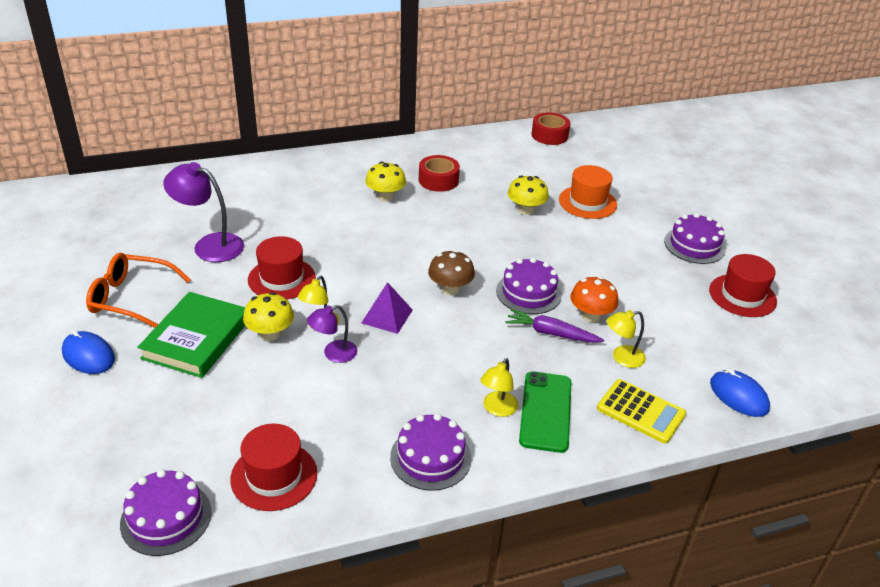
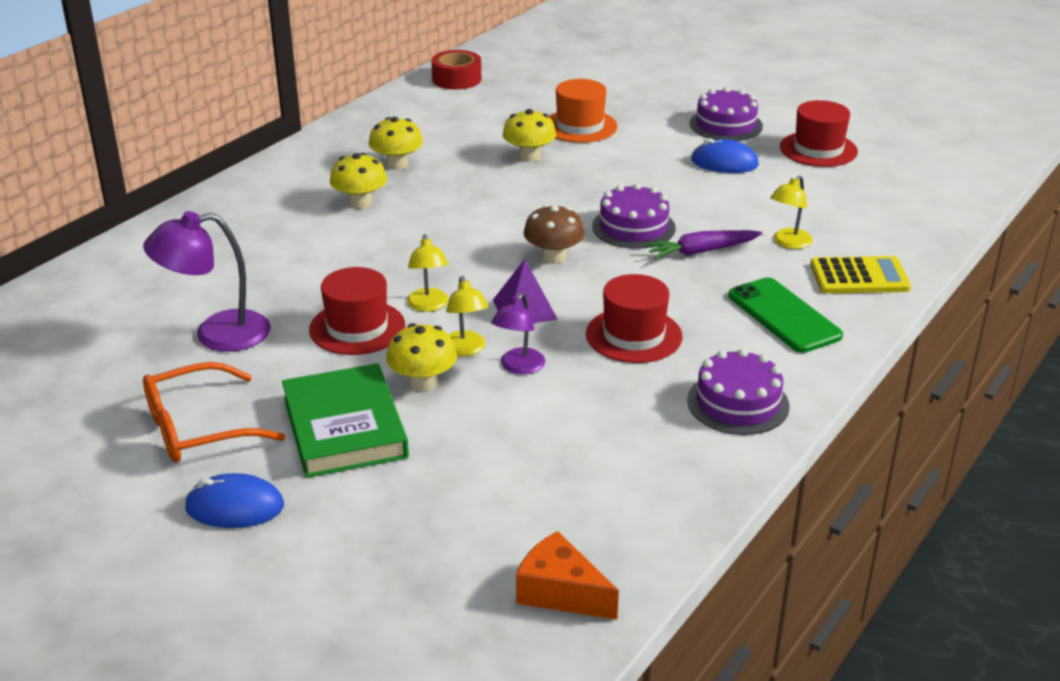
camera: 35 degrees left, 5 degrees down
purple cake [120,469,211,556] -> orange cheese [516,531,619,620]
red hat [230,424,317,511] -> red hat moved to [586,274,683,363]
red tape [419,155,460,192] -> yellow mushroom [369,117,423,170]
yellow lamp [480,358,518,417] -> yellow lamp moved to [407,234,448,312]
orange mushroom [570,276,618,322] -> none
blue mouse [710,368,770,417] -> blue mouse moved to [691,138,759,173]

